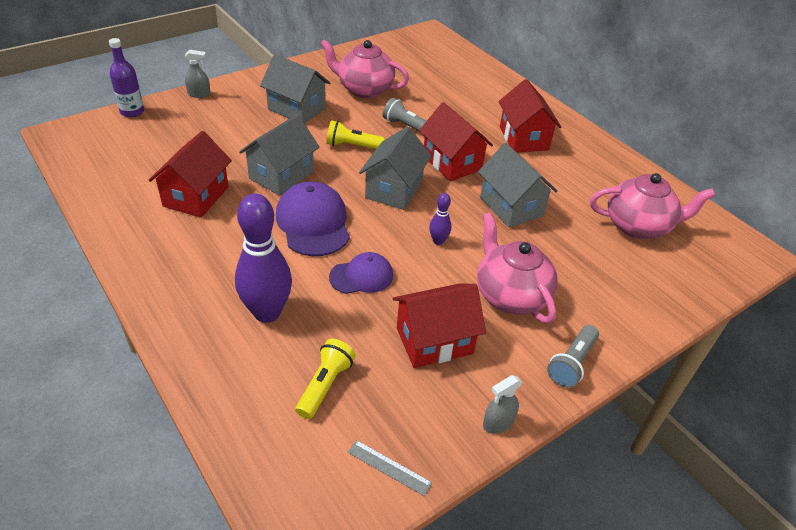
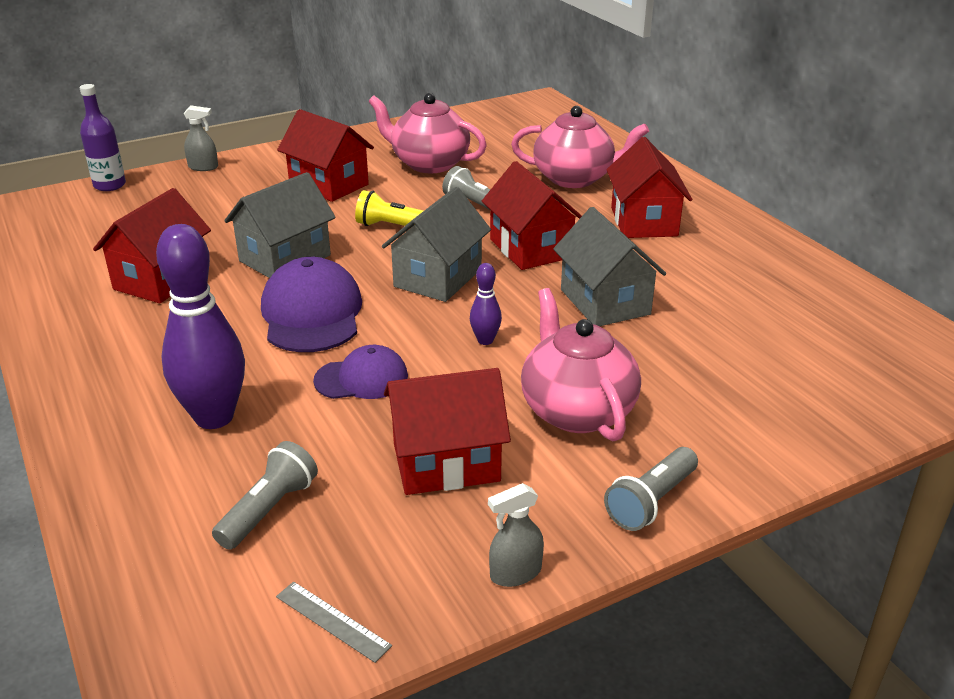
camera: 10 degrees right, 10 degrees down
grey house [260,55,330,123] -> red house [277,109,374,202]
yellow flashlight [295,339,356,419] -> grey flashlight [212,441,318,550]
pink teapot [590,173,716,239] -> pink teapot moved to [511,106,649,188]

